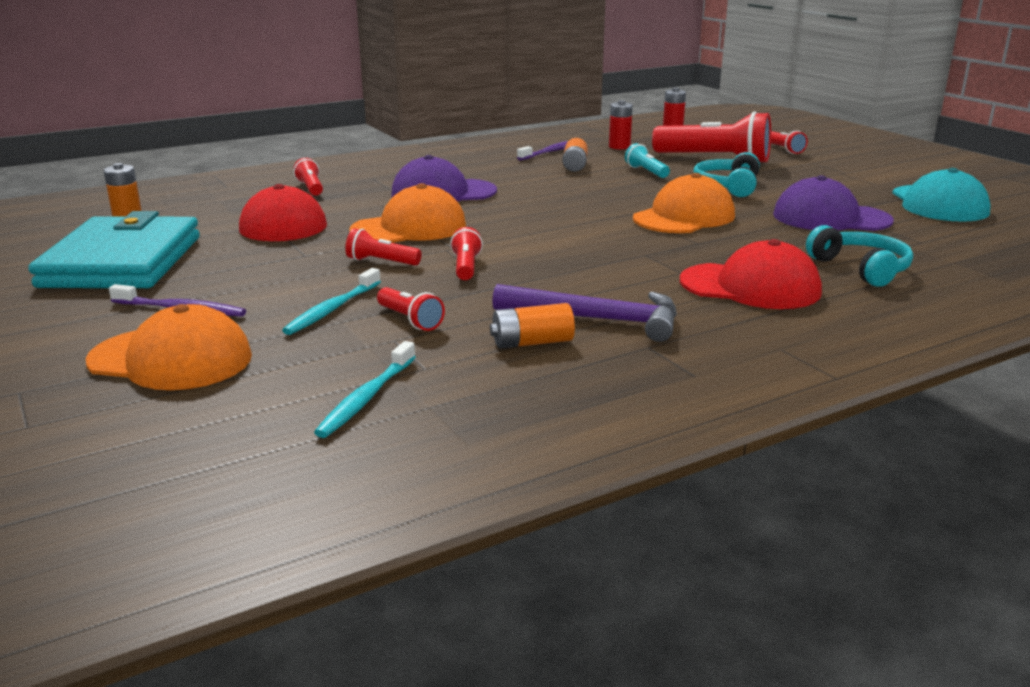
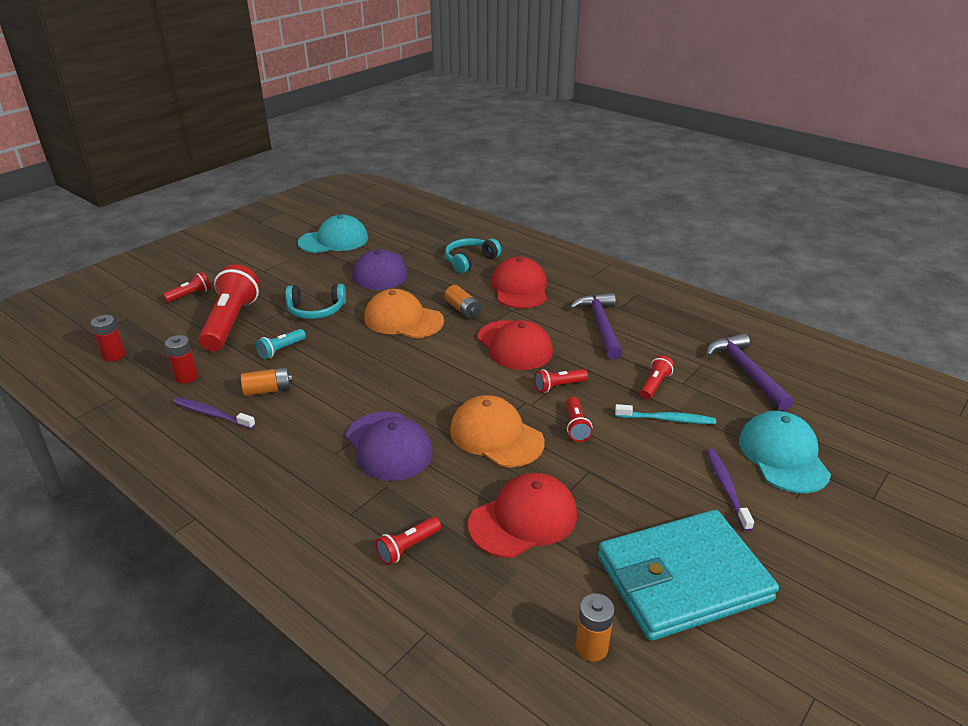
camera: 110 degrees left, 10 degrees up
orange cap [86,304,252,390] -> turquoise cap [739,411,831,493]
turquoise toothbrush [314,341,416,438] -> purple hammer [706,333,794,411]
orange battery [490,303,575,349] -> orange battery moved to [444,285,481,319]
none -> red cap [477,320,553,370]

